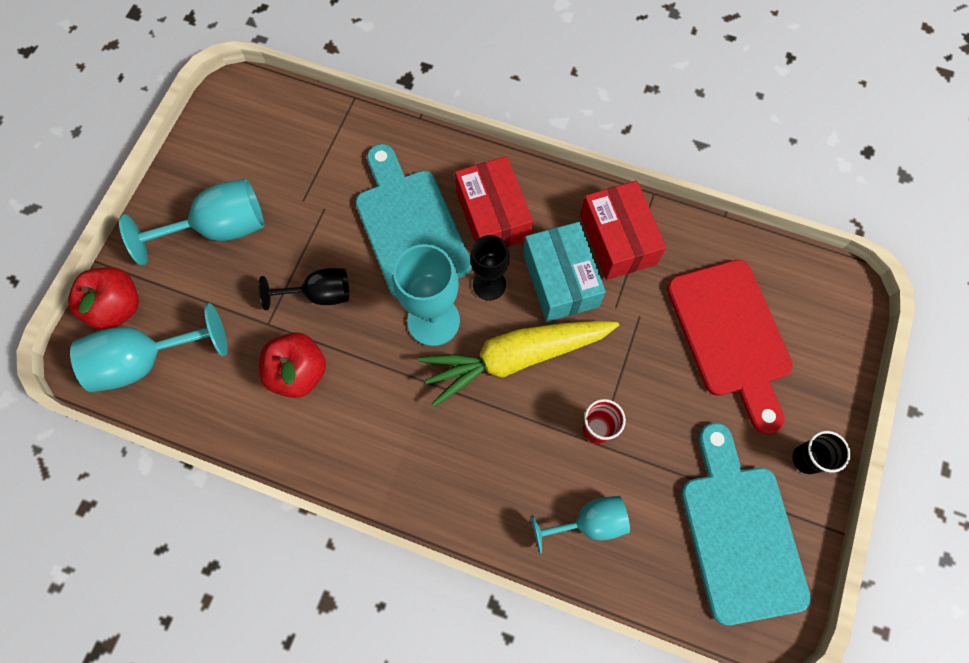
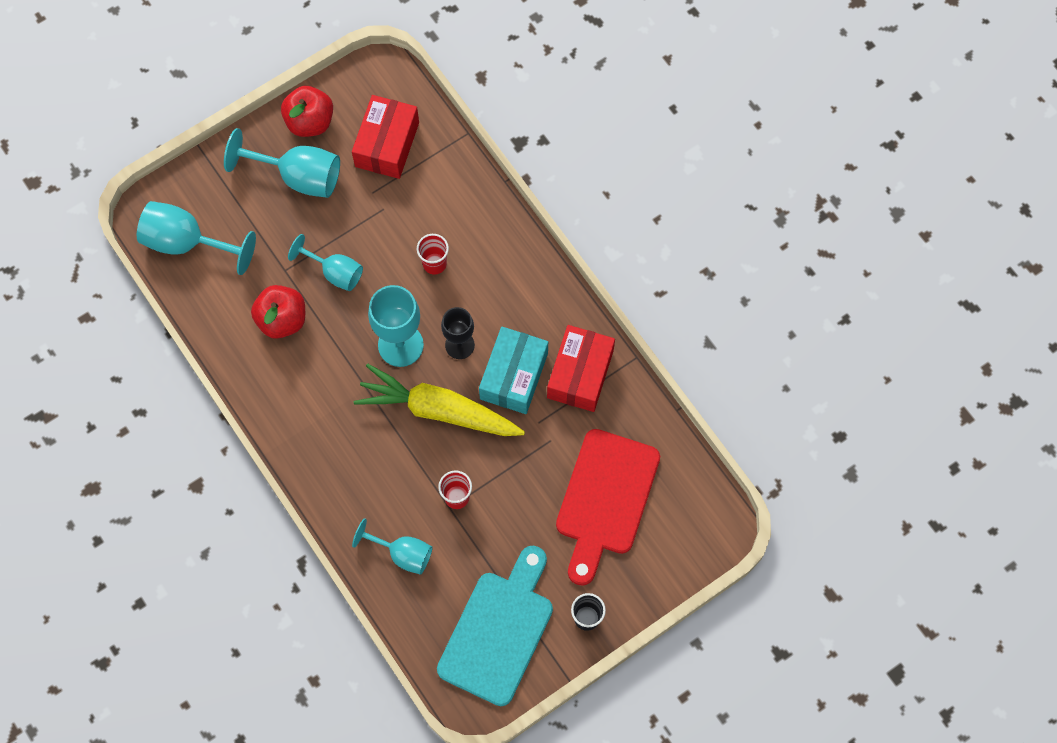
camera: 35 degrees right, 0 degrees up
red apple [68,267,139,330] -> red apple moved to [281,86,333,137]
black goblet [258,268,349,310] -> turquoise goblet [288,234,363,291]
turquoise cutting board [355,144,472,298] -> red cup [417,234,449,275]
red box [455,156,533,247] -> red box moved to [352,95,419,179]

